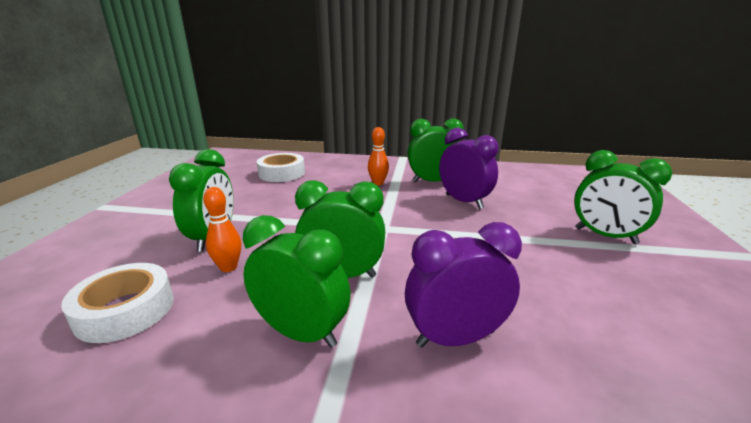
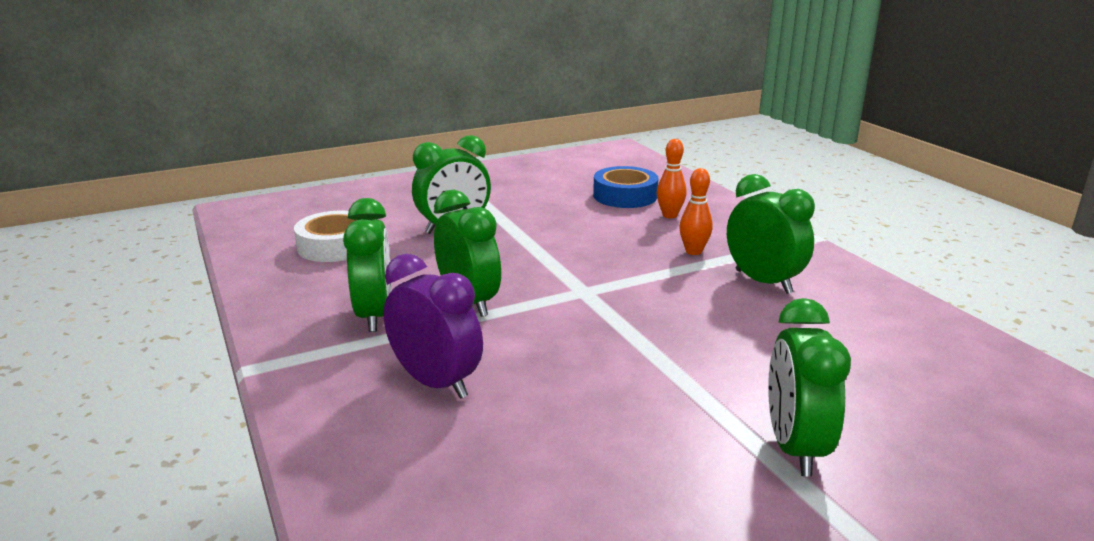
camera: 55 degrees right, 0 degrees up
orange bowling pin [203,187,241,272] -> orange bowling pin moved to [657,139,687,218]
white tape [257,153,305,182] -> blue tape [593,166,658,208]
purple clock [439,128,499,209] -> none

